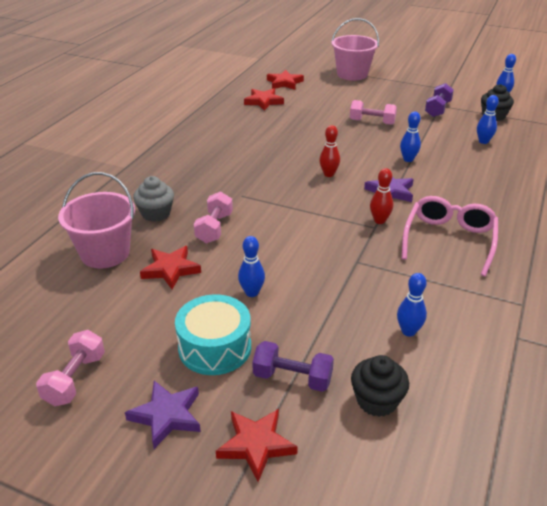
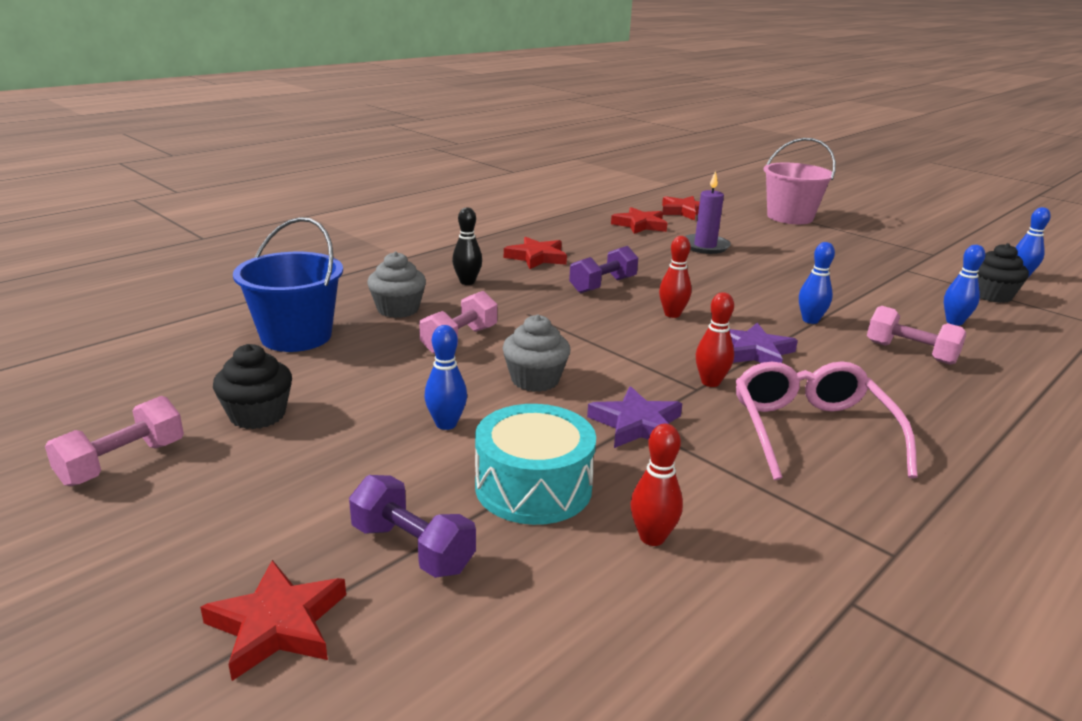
camera: 20 degrees right, 10 degrees down
pink bucket [58,172,135,268] -> blue bucket [233,217,343,352]
purple star [125,381,201,449] -> purple star moved to [587,386,682,448]
red star [140,246,201,289] -> red star moved to [504,237,567,269]
turquoise drum [175,294,251,375] -> turquoise drum moved to [475,404,596,525]
pink dumbbell [350,100,397,125] -> pink dumbbell moved to [867,306,966,365]
black cupcake [351,355,409,417] -> black cupcake moved to [213,344,292,429]
blue bowling pin [397,273,427,337] -> red bowling pin [630,424,683,546]
pink glasses [402,196,498,277] -> pink glasses turned 45 degrees counterclockwise [736,361,918,480]
purple dumbbell [425,83,454,117] -> purple dumbbell moved to [569,246,638,293]
none -> black bowling pin [452,207,482,285]
none -> grey cupcake [503,314,570,392]
none -> purple candle [685,171,731,254]

